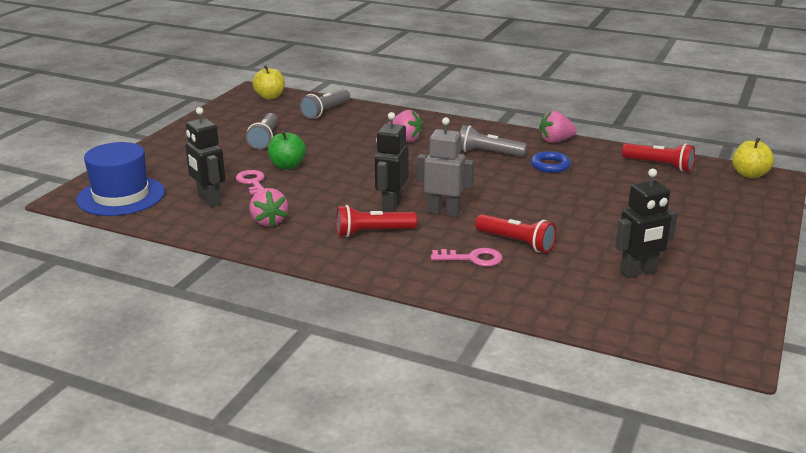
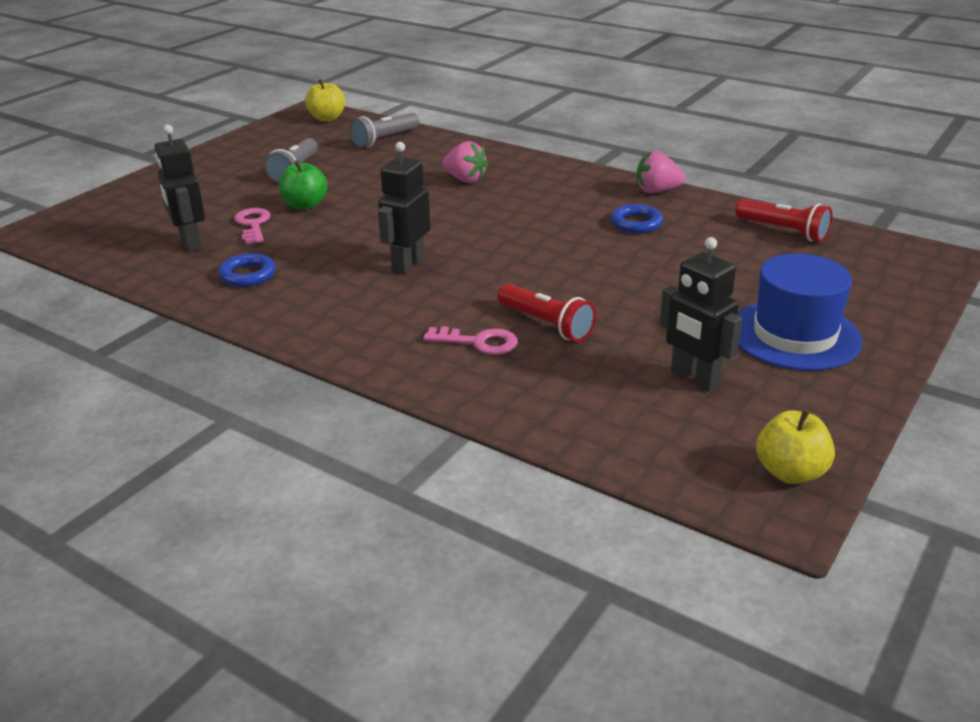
camera: 10 degrees right, 5 degrees up
blue hat [76,142,165,216] -> blue hat moved to [738,253,862,371]
pink strawberry [249,188,288,227] -> blue ring [218,253,276,287]
red flashlight [336,205,417,237] -> none
grey robot [417,117,474,217] -> none
grey flashlight [460,125,527,157] -> none
black robot [615,169,678,278] -> black robot turned 60 degrees clockwise [660,237,742,392]
yellow apple [732,138,774,178] -> yellow apple moved to [756,409,835,484]

